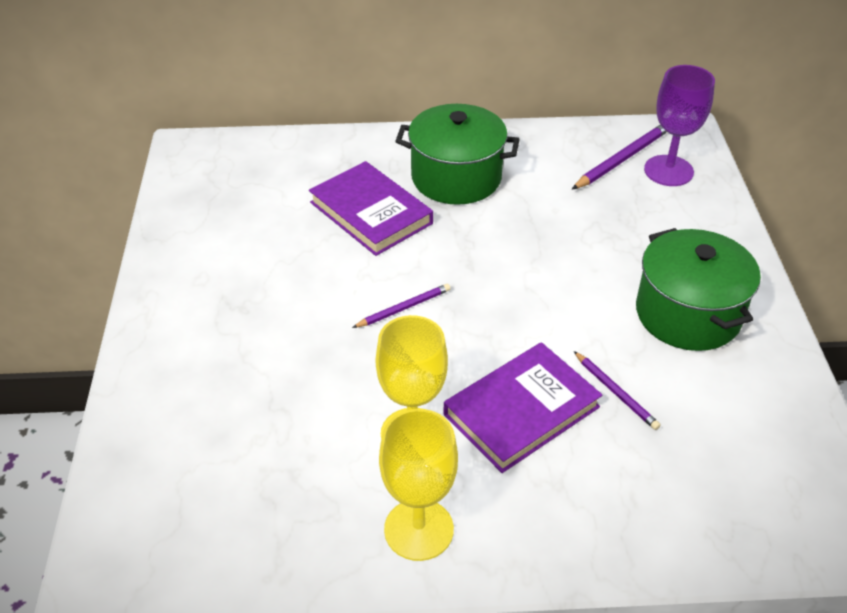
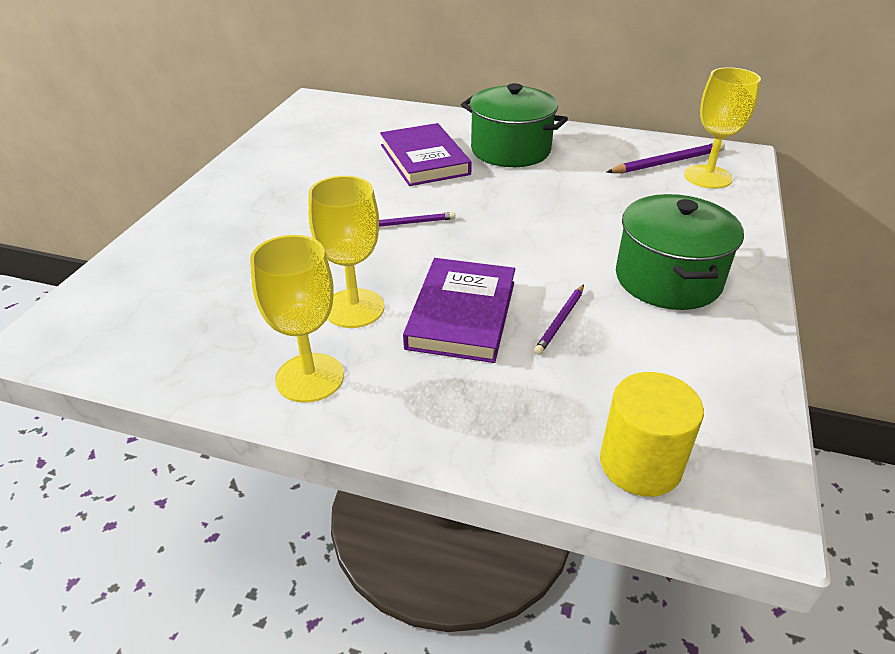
camera: 20 degrees right, 5 degrees down
purple book [443,342,602,473] -> purple book turned 60 degrees counterclockwise [403,258,515,363]
purple pencil [574,351,661,430] -> purple pencil turned 45 degrees clockwise [534,284,584,355]
purple goblet [644,65,715,186] -> yellow goblet [684,67,761,189]
none -> yellow cylinder [600,372,704,497]

